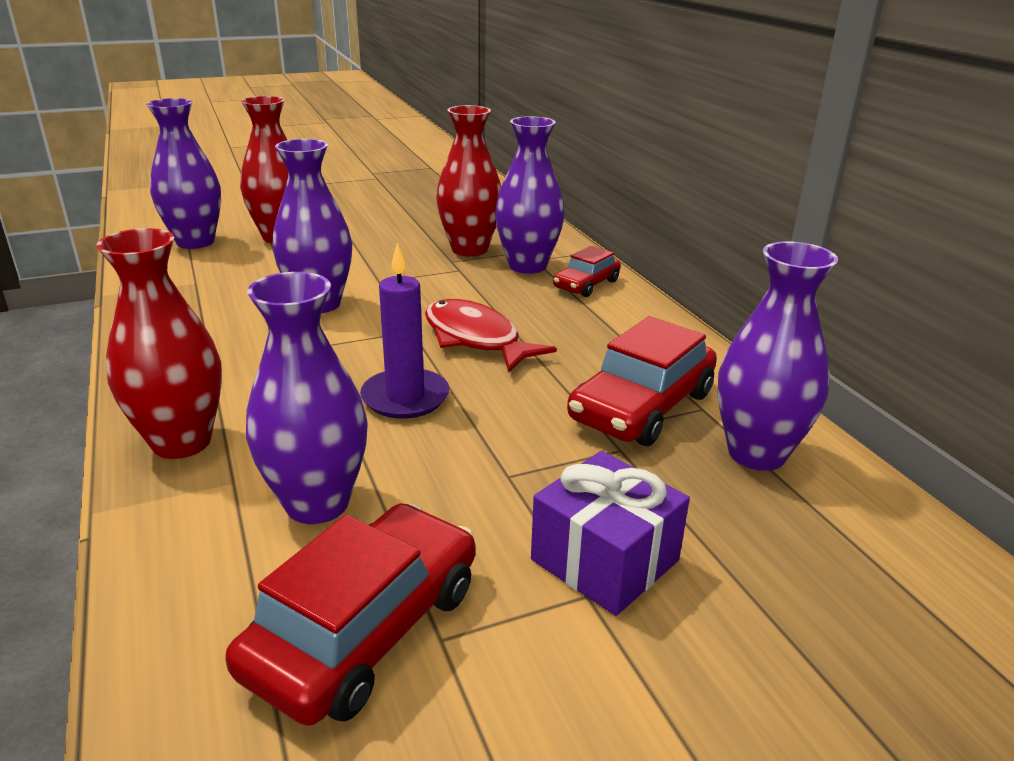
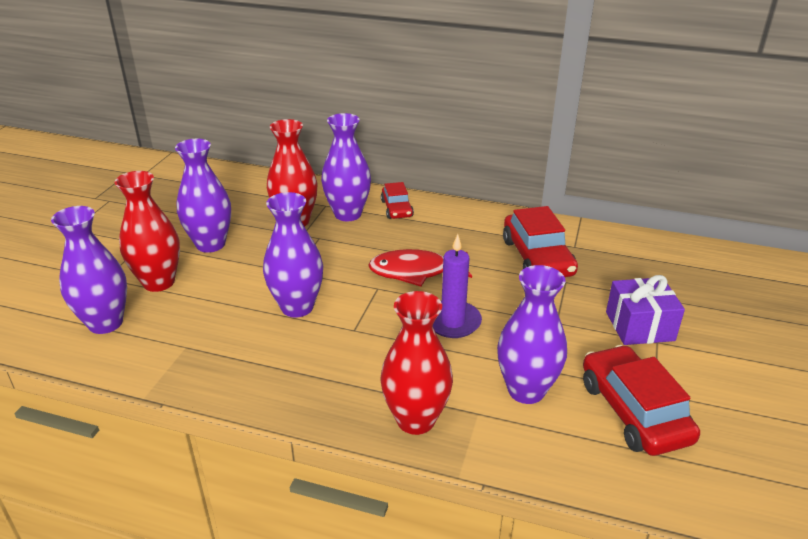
camera: 50 degrees left, 5 degrees up
purple vase [718,241,838,471] -> purple vase moved to [175,139,231,253]

